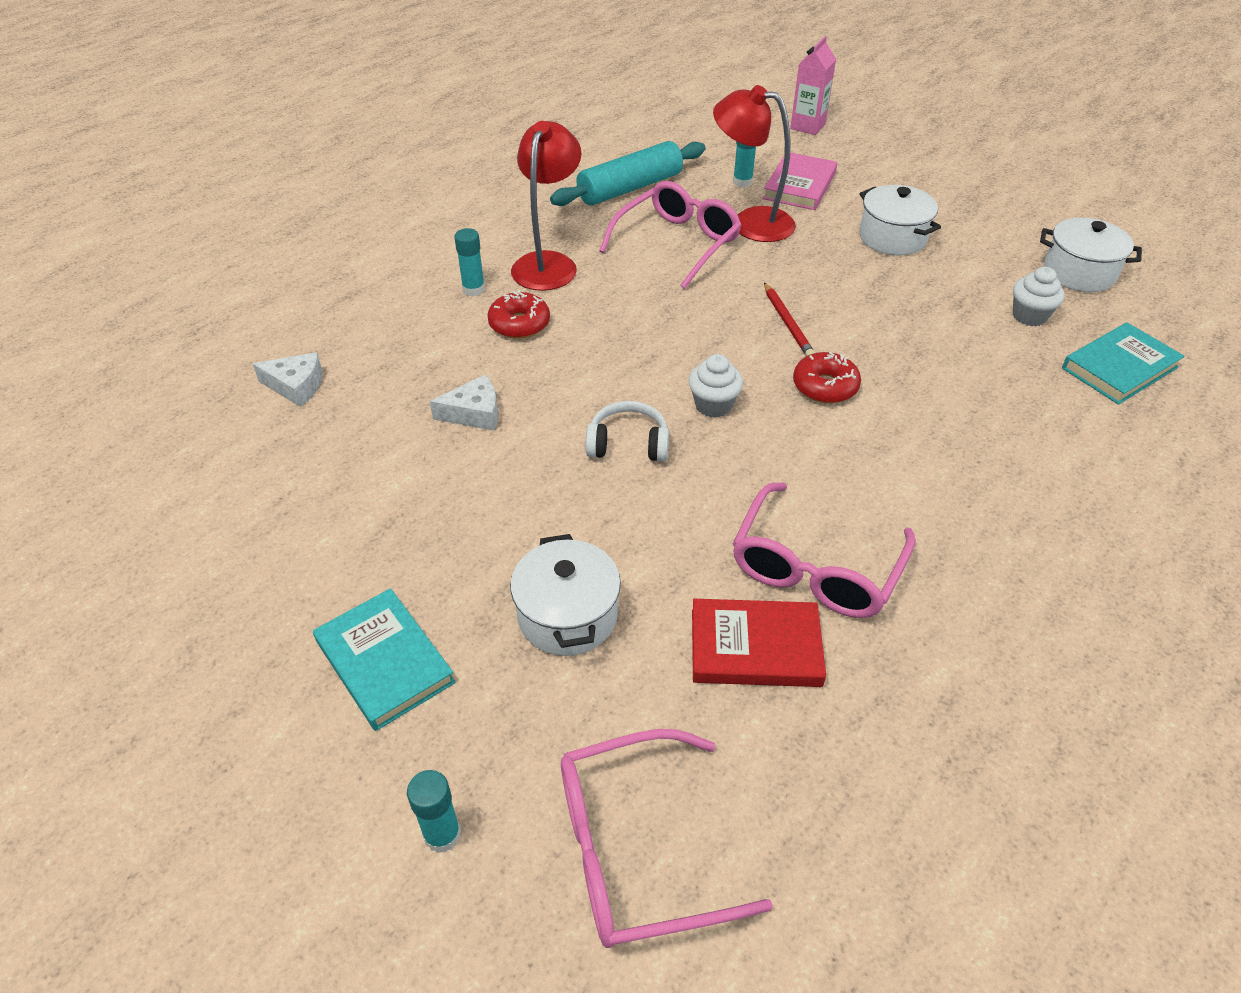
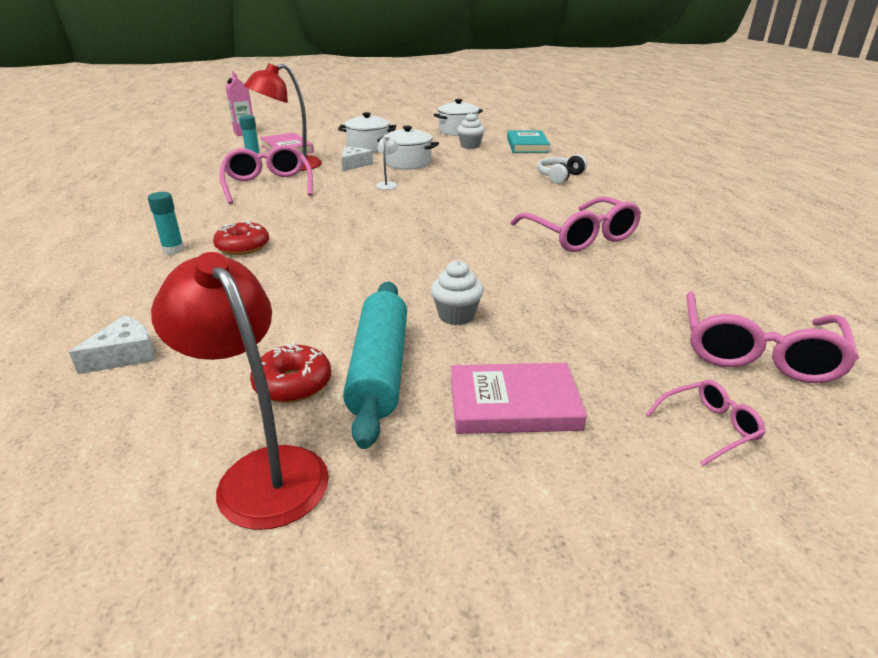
camera: 55 degrees left, 15 degrees down
turquoise book [313,588,456,731] -> pink book [451,363,587,434]
turquoise glue stick [407,770,461,853] -> pink glasses [646,380,766,466]
white cheese [430,375,498,431] -> white cheese moved to [341,147,373,171]
white pot [510,534,621,656] -> white pot moved to [377,126,439,170]
red lamp [511,121,581,291] -> red lamp moved to [151,252,329,530]
turquoise rolling pin [550,141,705,206] -> turquoise rolling pin moved to [343,282,407,449]
white headphones [585,401,669,461] -> white headphones moved to [537,154,587,184]
white cupcake [689,354,743,418] -> white cupcake moved to [431,260,484,325]
red book [692,599,826,687] -> none
red pencil [764,282,815,356] -> white lamp [376,135,398,190]
red donut [793,352,861,403] -> red donut moved to [250,342,331,403]

